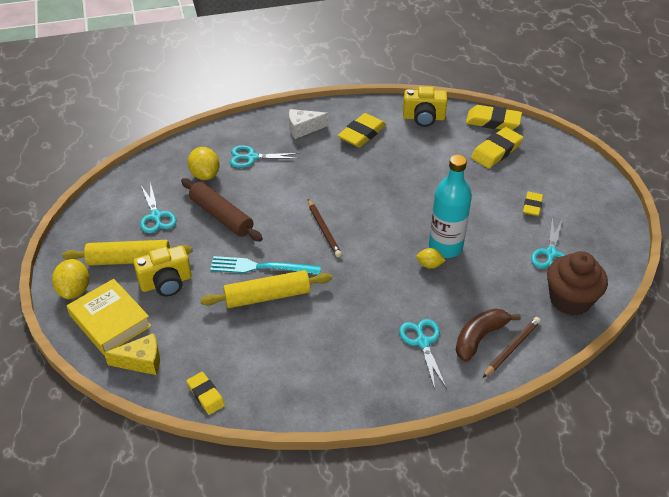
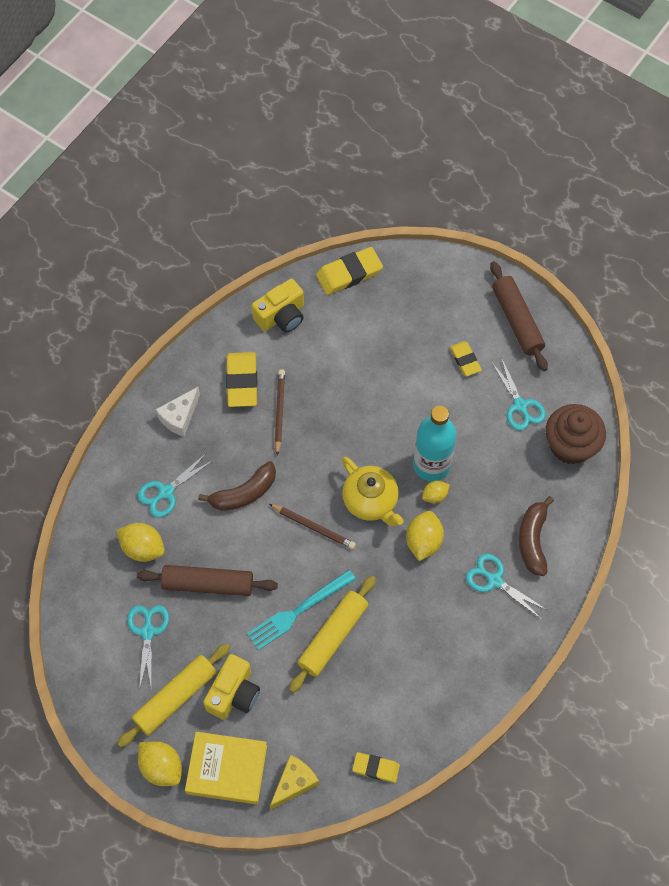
camera: 40 degrees left, 20 degrees up
turquoise scissors [140,183,177,233] -> turquoise scissors turned 120 degrees counterclockwise [127,605,169,691]
yellow eraser [471,127,523,168] -> none
brown pencil [483,317,541,378] -> brown pencil moved to [275,369,285,456]
none -> brown banana [198,461,276,511]
none -> yellow teapot [342,457,404,526]
none -> yellow lemon [406,511,444,561]
none -> brown rolling pin [490,261,548,371]

